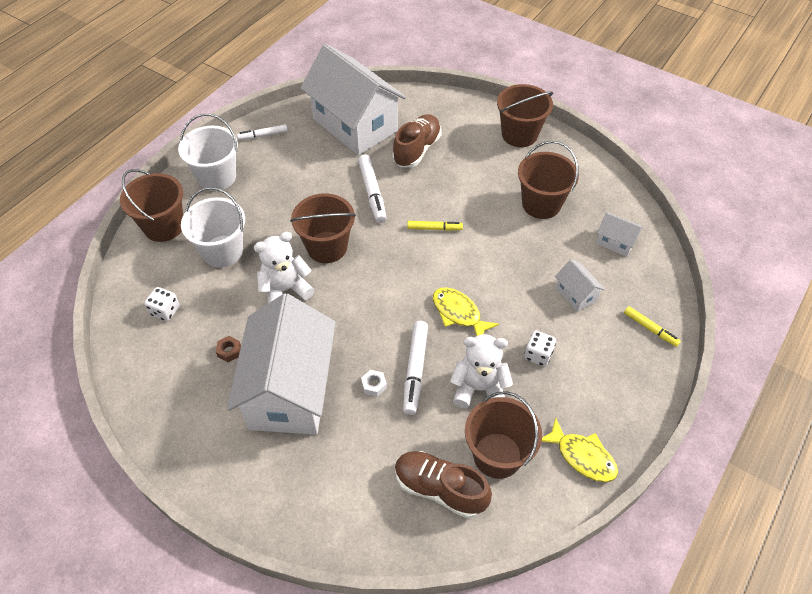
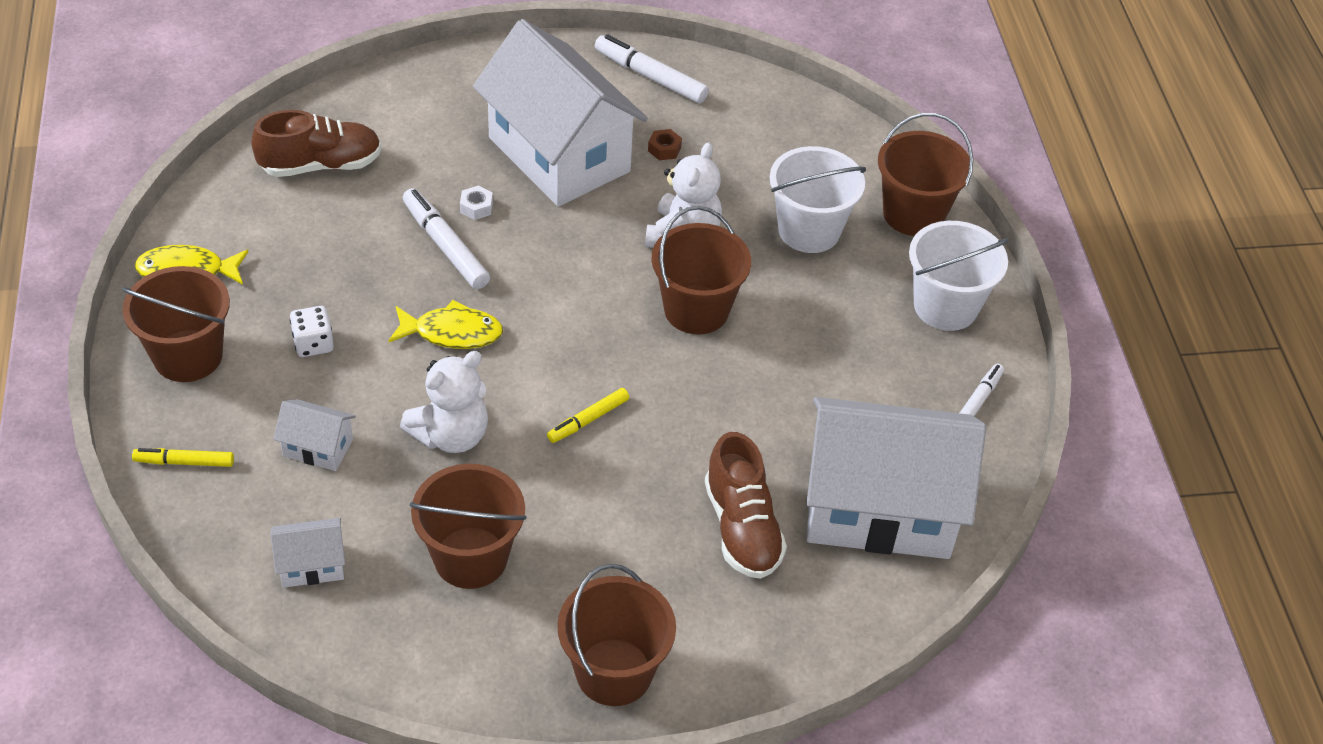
camera: 135 degrees right, 5 degrees down
white dice [144,287,180,321] -> none
white marker [358,154,387,223] -> white marker moved to [595,34,709,103]
white teddy bear [450,334,513,408] -> white teddy bear moved to [400,351,488,453]
brown bucket [465,391,542,479] -> brown bucket moved to [122,266,230,382]

